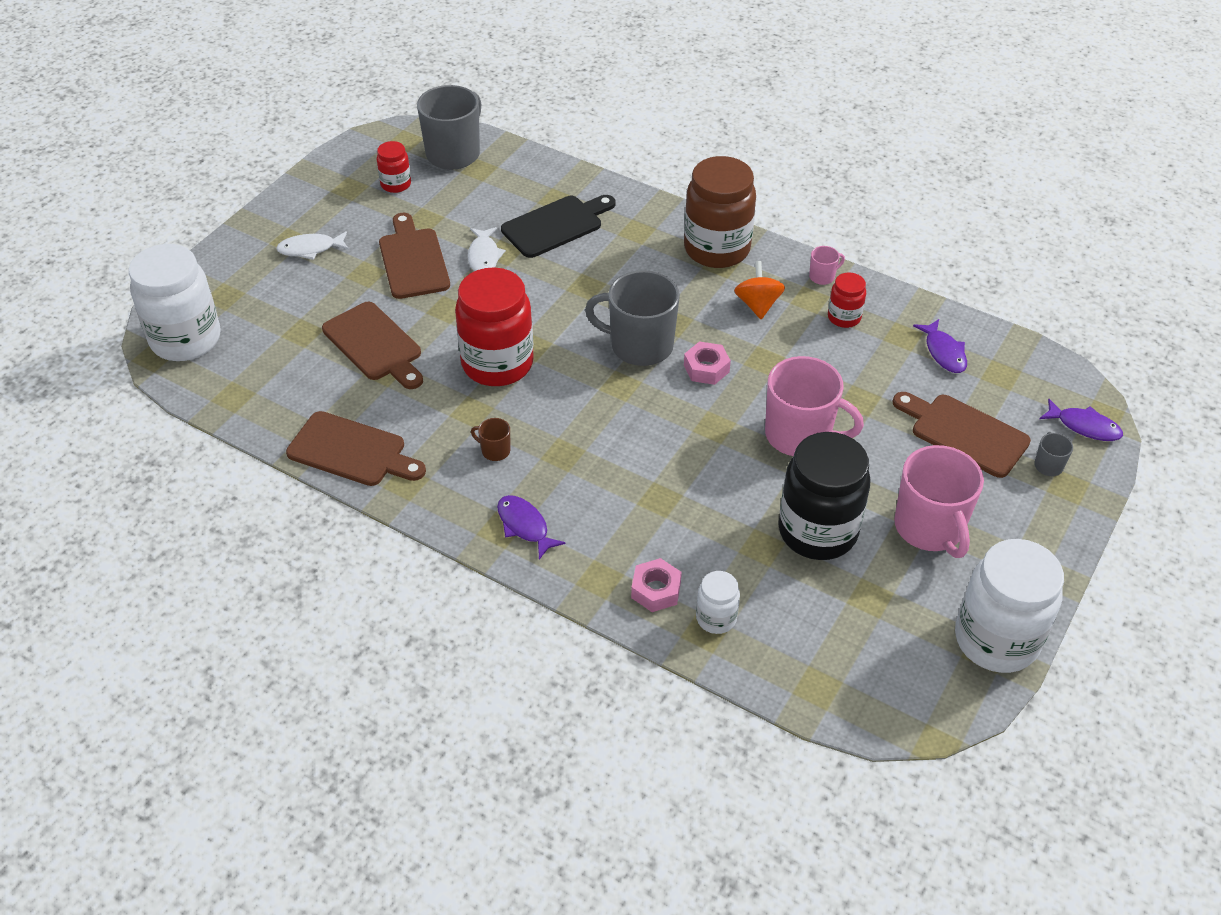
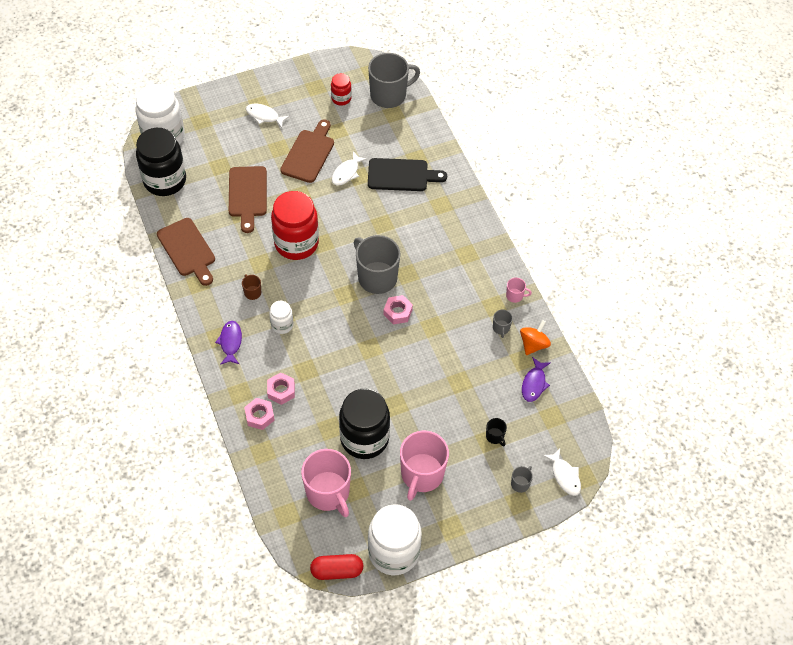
camera: 35 degrees right, 10 degrees up
brown jar [684,156,756,268] -> none
white jar [696,571,740,634] -> white jar moved to [269,301,293,334]
orange spinning top [734,261,785,319] -> orange spinning top moved to [520,320,551,355]
pink mug [765,356,864,456] -> pink mug moved to [301,449,351,517]
red jar [828,272,866,328] -> grey mug [493,309,513,338]
brown cutting board [893,392,1031,478] -> black mug [486,418,507,446]
purple fish [1039,399,1123,441] -> white fish [543,448,581,496]
none -> black jar [136,128,186,196]
none -> pink nut [267,373,295,405]
none -> red capsule [310,554,363,580]

